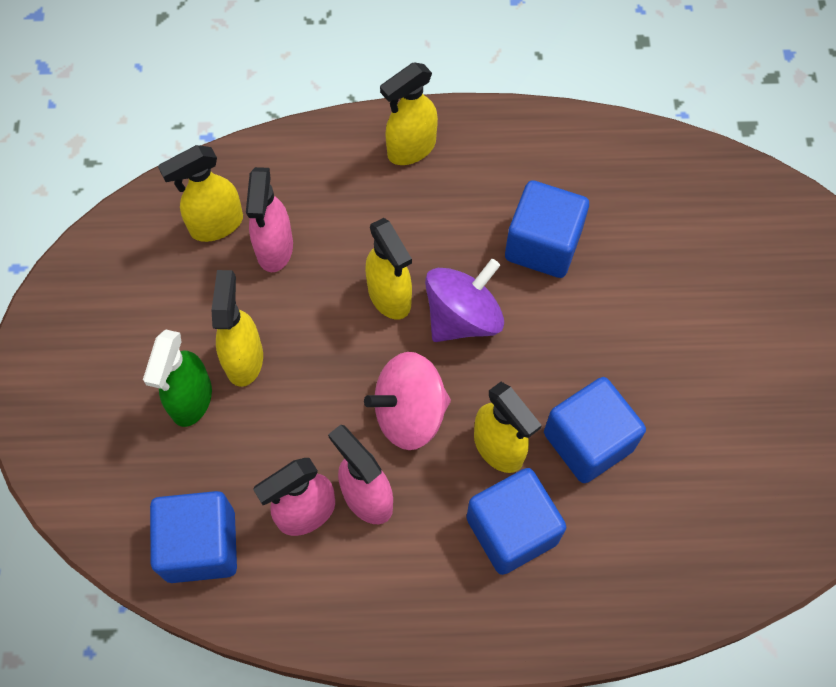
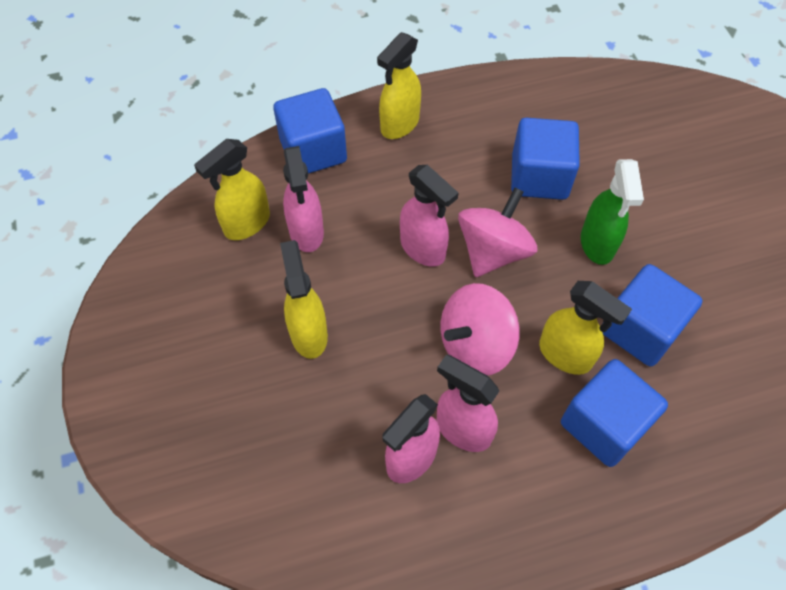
camera: 15 degrees left, 5 degrees down
green spray bottle [143,329,212,427] -> green spray bottle moved to [581,159,644,265]
blue cube [150,491,237,583] -> blue cube moved to [273,88,347,174]
yellow spray bottle [365,218,412,320] -> pink spray bottle [400,165,459,267]
purple spinning top [425,259,504,342] -> pink spinning top [458,187,537,277]

